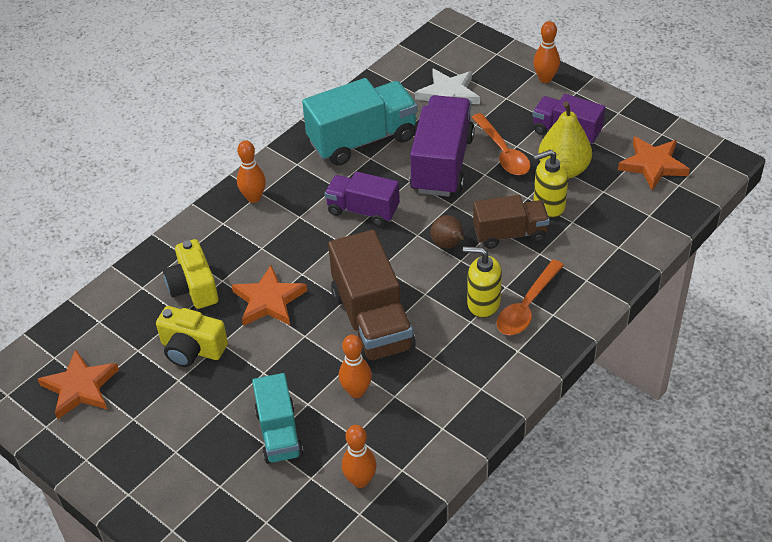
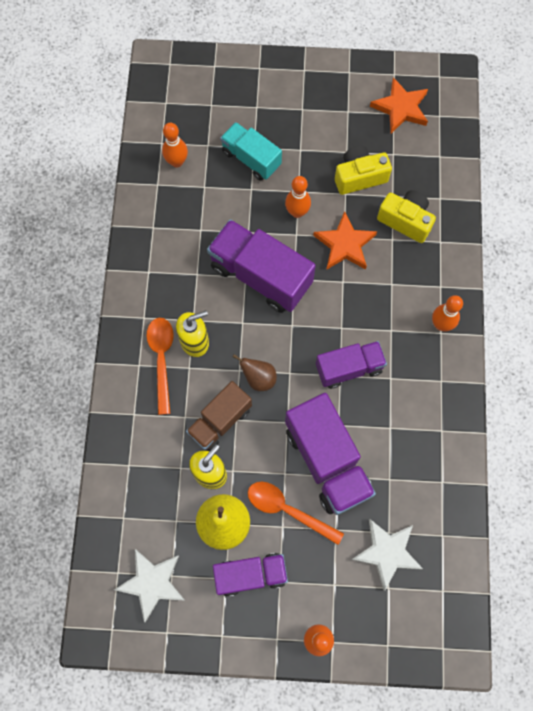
camera: 140 degrees right, 25 degrees up
turquoise truck [302,78,418,166] -> none
brown truck [328,230,416,363] -> purple truck [207,219,316,313]
orange bowling pin [339,335,372,398] -> orange bowling pin moved to [285,176,311,218]
orange star [618,137,690,190] -> white star [114,549,185,622]

